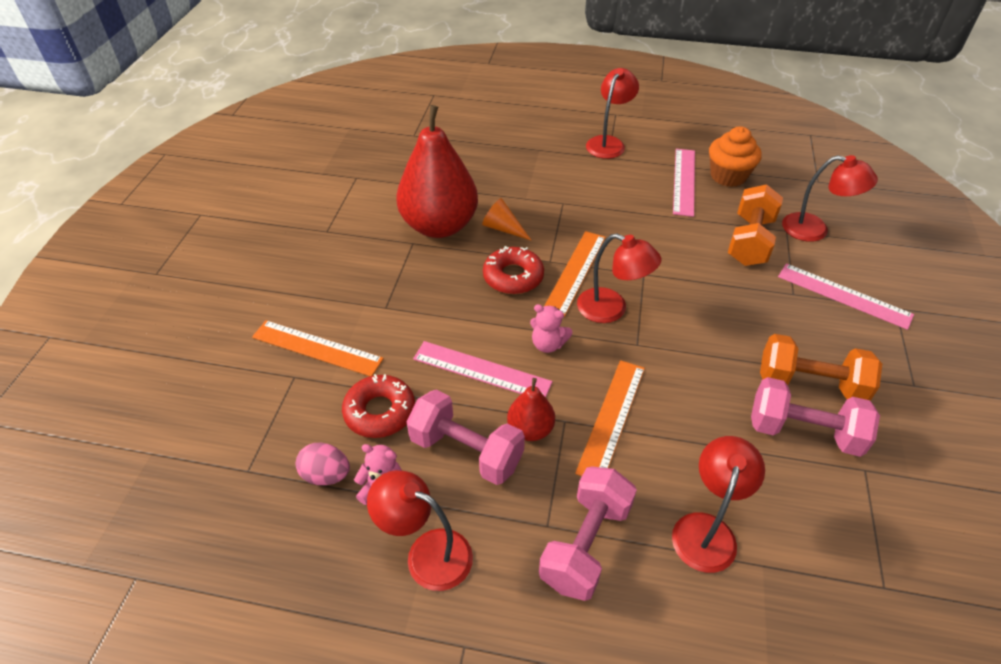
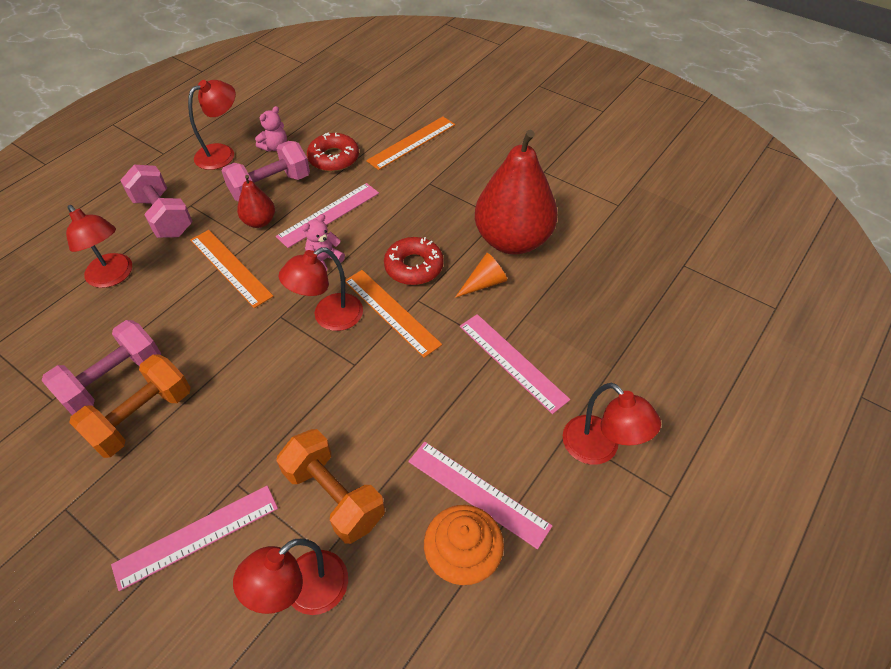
camera: 115 degrees right, 5 degrees up
pink egg [296,443,350,485] -> none
none -> pink ruler [460,314,570,414]

